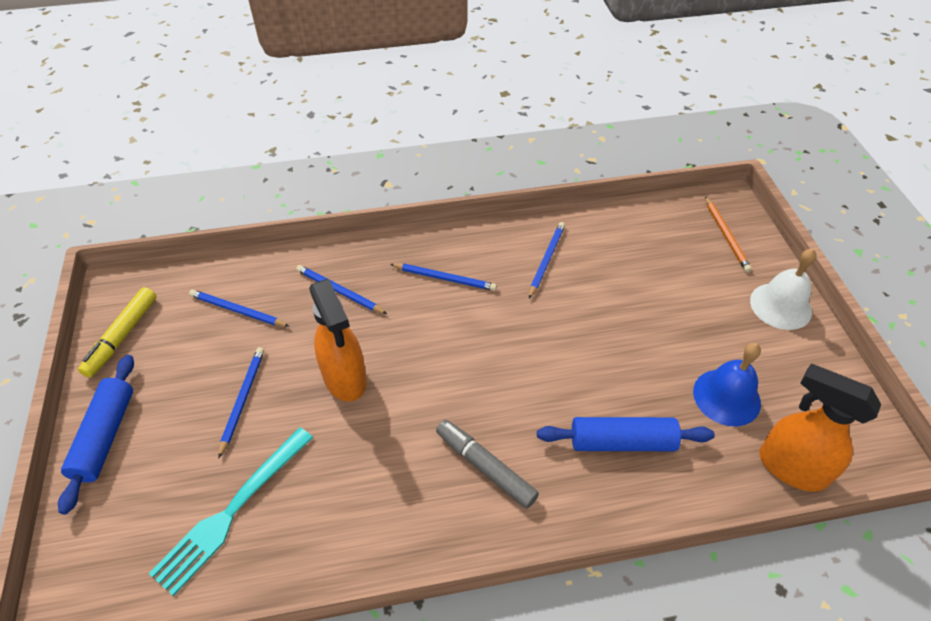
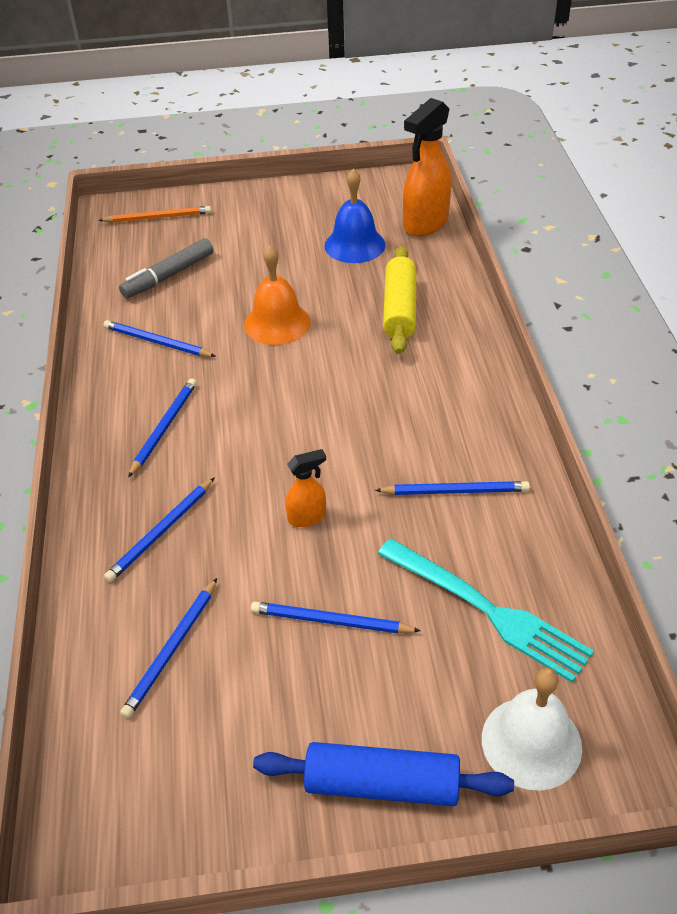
camera: 85 degrees left, 5 degrees down
yellow marker [78,287,157,378] -> none
orange spray bottle [309,279,367,402] -> orange spray bottle [285,449,326,527], size x0.50
grey marker [436,420,539,509] -> grey marker moved to [119,238,213,299]
blue rolling pin [537,417,715,451] -> yellow rolling pin [383,246,416,354]
white bell [750,249,817,330] -> white bell moved to [482,667,582,791]
none -> orange bell [244,245,311,345]
none -> blue pencil [375,481,530,495]

